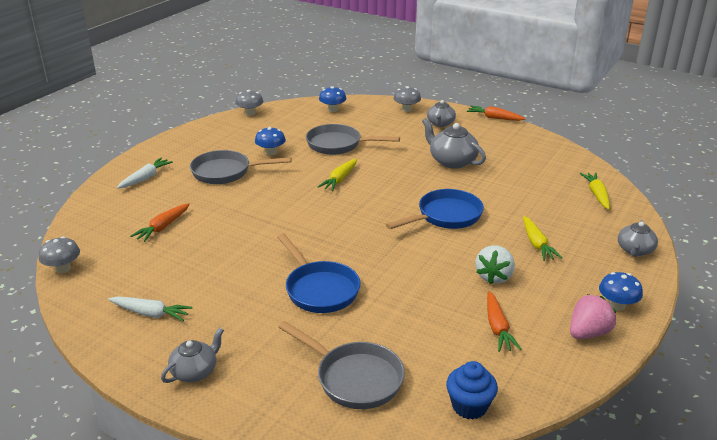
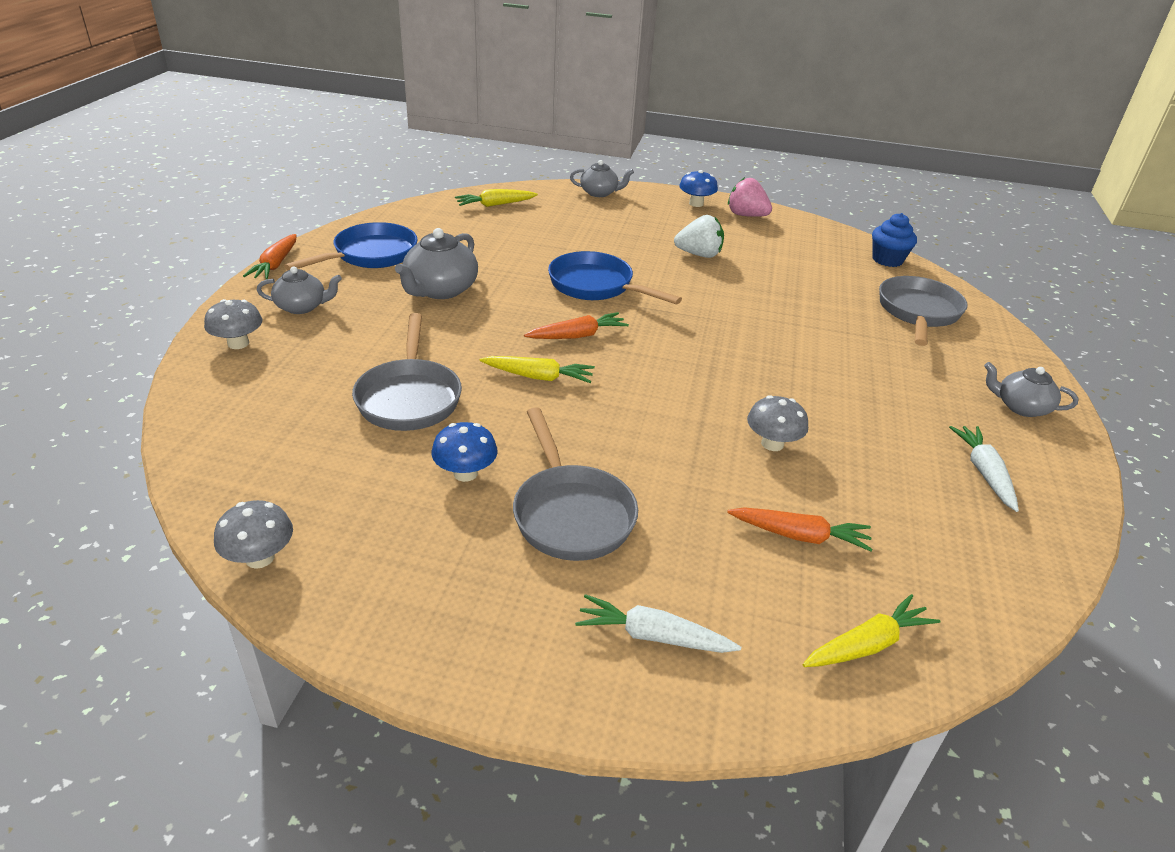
camera: 110 degrees left, 5 degrees up
grey mushroom [39,236,80,273] -> grey mushroom moved to [747,395,808,451]
blue pan [277,233,361,313] -> blue pan moved to [284,222,418,270]
blue mushroom [319,86,346,112] -> none
orange carrot [487,291,522,352] -> orange carrot moved to [524,312,629,339]
yellow carrot [523,216,562,261] -> yellow carrot moved to [803,594,940,667]

